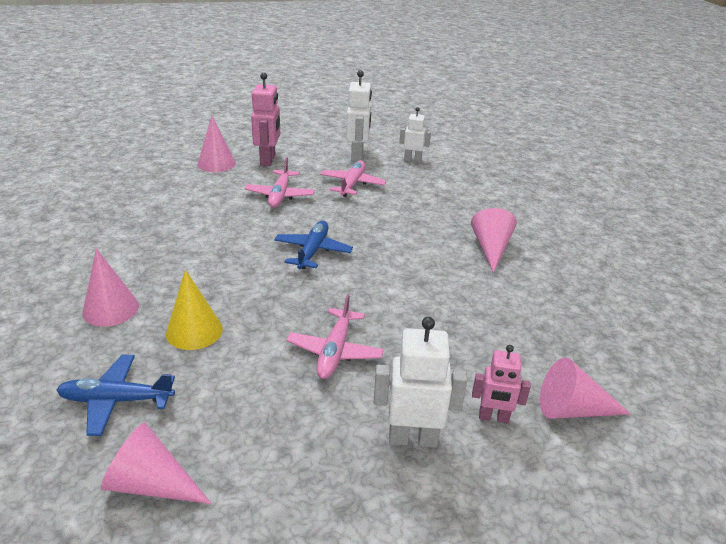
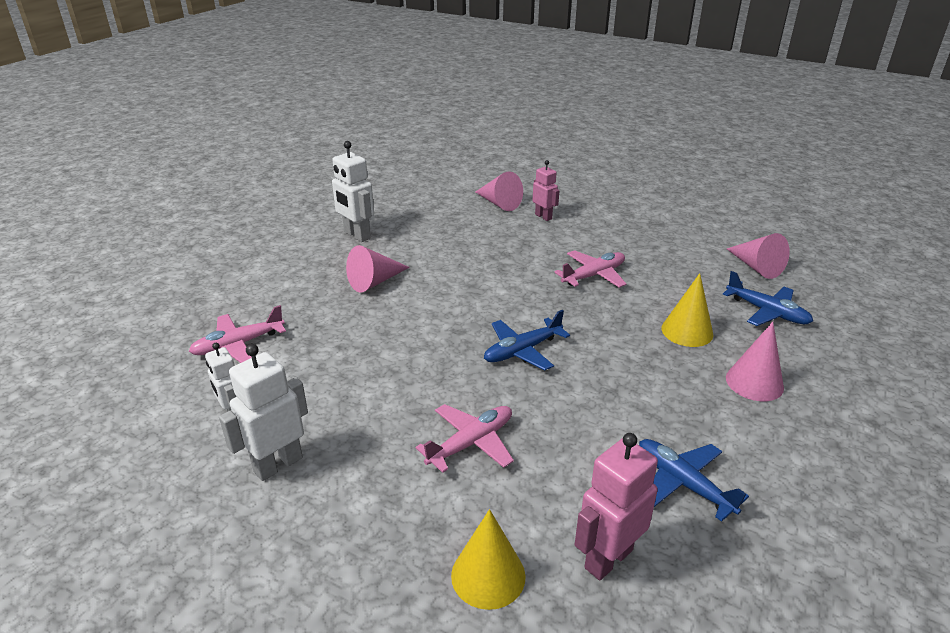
camera: 135 degrees left, 0 degrees up
pink cone [197,115,236,172] -> yellow cone [451,509,526,610]
pink robot [251,73,280,166] -> pink robot moved to [575,433,658,580]
pink plane [320,161,386,197] -> pink plane moved to [189,305,286,363]
white robot [374,317,467,448] -> white robot moved to [331,141,374,242]
none -> blue plane [639,439,749,522]

